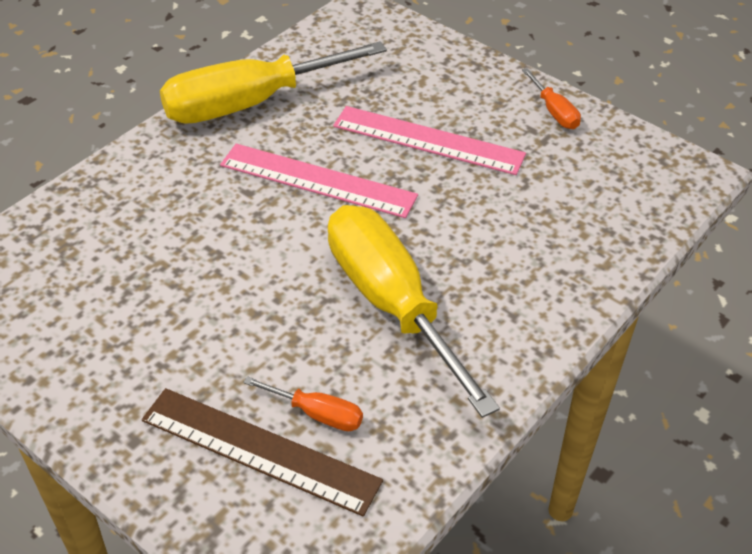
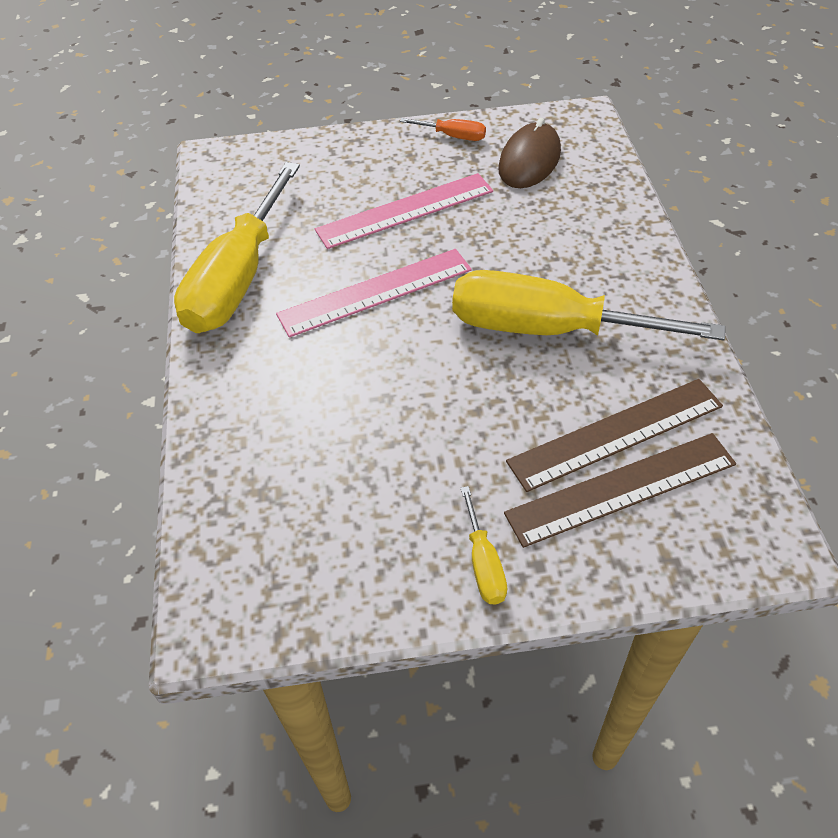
camera: 45 degrees left, 5 degrees up
orange screwdriver [243,376,363,431] -> brown ruler [506,379,723,492]
none -> yellow screwdriver [461,486,507,604]
none -> brown mouse [498,118,561,188]

